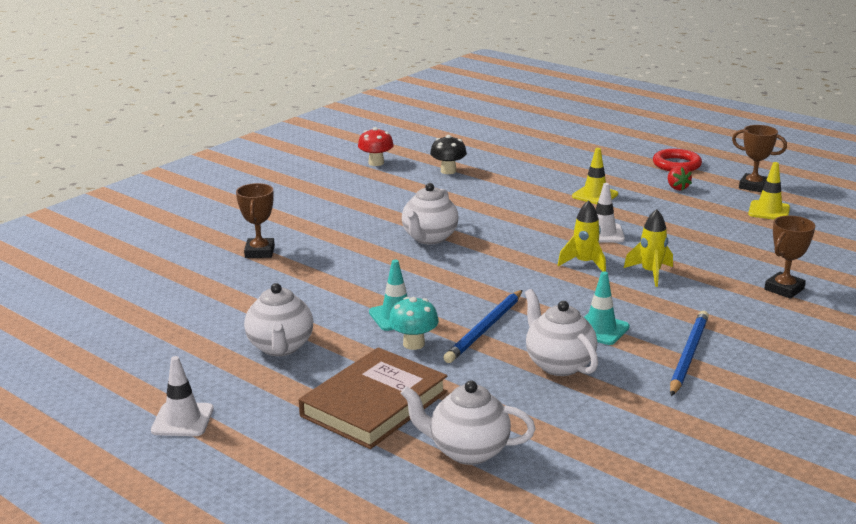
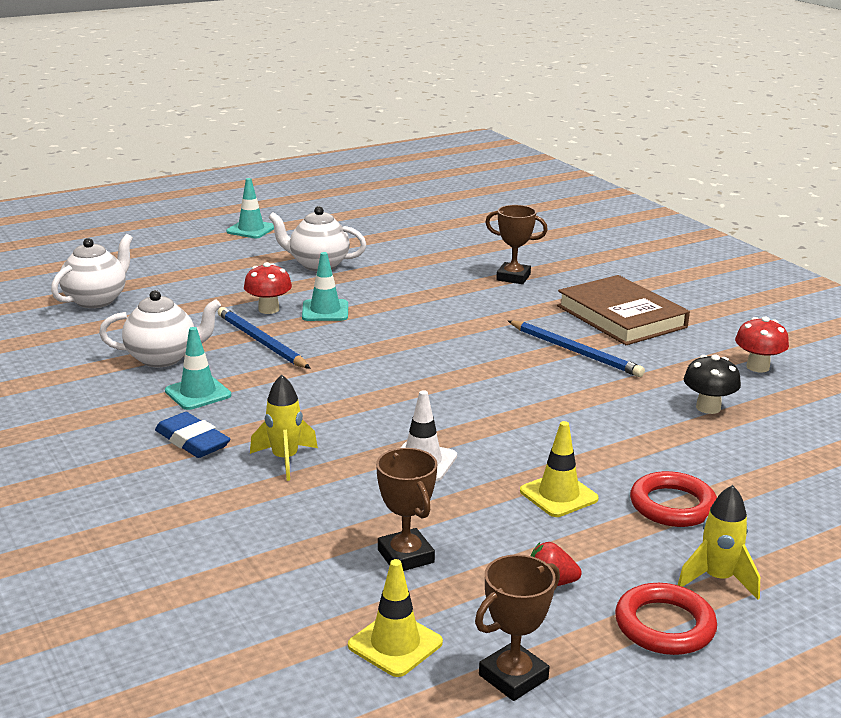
camera: 110 degrees right, 0 degrees up
white traffic cone [151,356,214,436] -> turquoise traffic cone [226,178,274,238]
brown book [299,347,447,449] -> brown book moved to [557,275,690,345]
turquoise mushroom [389,297,439,350] -> red mushroom [244,262,292,314]
white teapot [402,183,458,244] -> none
yellow rocket [557,200,606,272] -> yellow rocket moved to [678,485,760,600]
blue pencil [670,311,709,396] -> blue pencil moved to [508,320,645,377]
brown trophy [764,216,815,299] -> brown trophy moved to [376,448,437,571]
none -> blue eraser [155,412,230,458]
none -> red ring [630,471,717,527]

